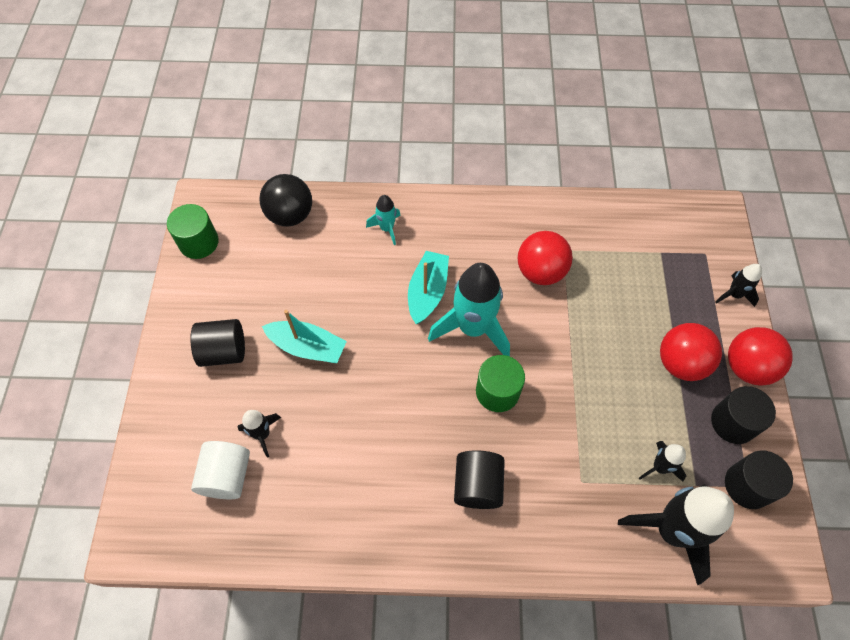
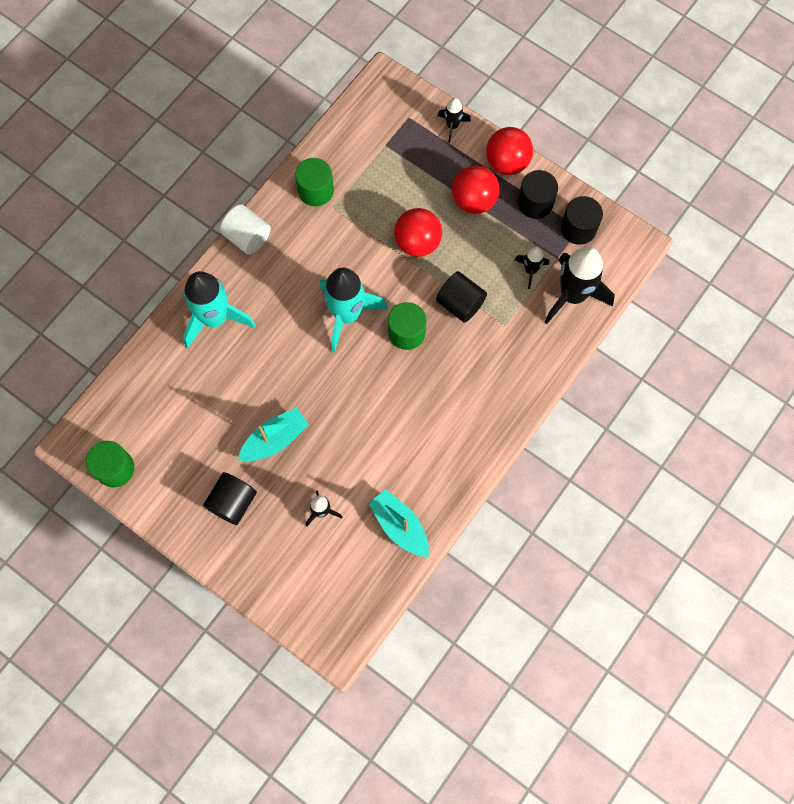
camera: 55 degrees left, 10 degrees up
white cylinder [191,441,250,499] -> white cylinder moved to [220,204,271,255]
black ball [259,174,312,227] -> none
turquoise rocket [366,195,400,245] -> turquoise rocket [183,271,256,349], size x2.04
turquoise boat [408,251,449,324] -> turquoise boat moved to [368,489,429,557]
black cylinder [454,450,505,509] -> black cylinder moved to [436,271,487,323]
red ball [518,231,573,285] -> red ball moved to [394,208,442,257]
none -> green cylinder [295,158,334,206]

